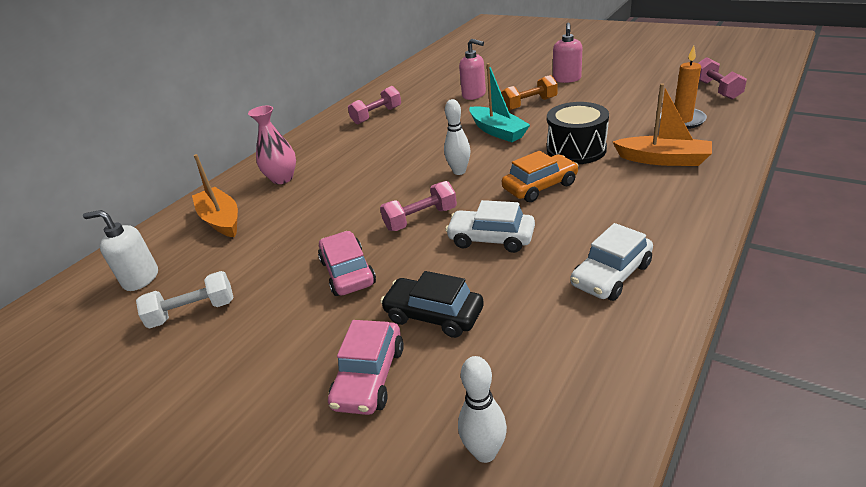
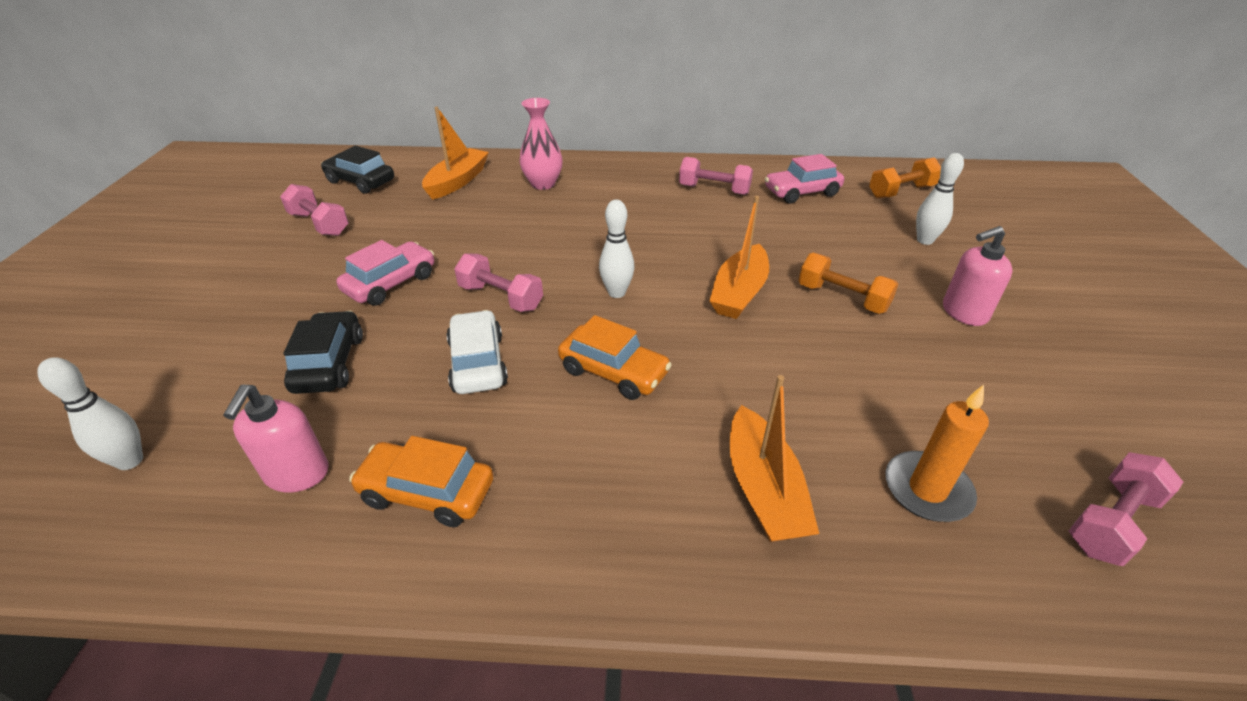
camera: 55 degrees right, 5 degrees up
white soap dispenser [83,210,158,291] -> black car [321,146,394,194]
white dumbbell [136,271,234,329] -> pink dumbbell [280,184,349,236]
pink car [328,320,404,415] -> pink car moved to [765,154,844,204]
pink soap dispenser [459,39,486,100] -> pink soap dispenser moved to [223,385,328,493]
turquoise boat [469,63,530,142] -> orange boat [710,196,769,319]
black drum [547,102,609,164] -> none
white car [570,223,653,301] -> orange car [349,436,494,527]
none -> orange dumbbell [869,157,941,198]
none -> white bowling pin [916,153,964,245]

